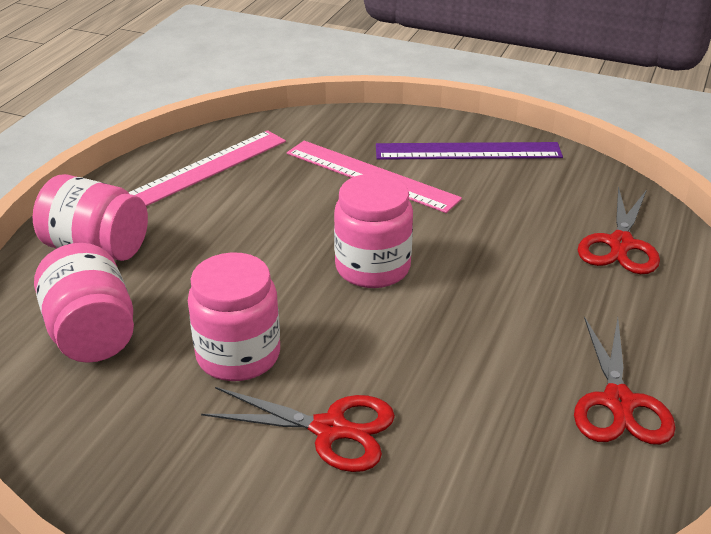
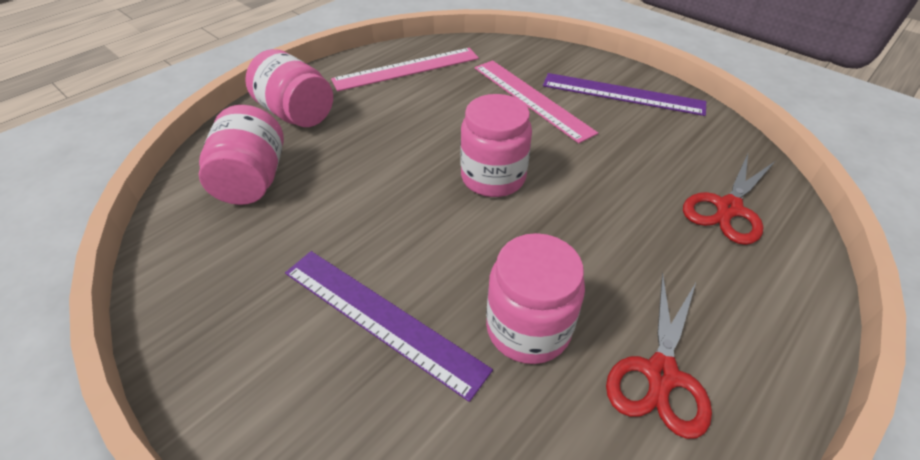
camera: 20 degrees right, 10 degrees up
pink jar [188,252,280,381] -> pink jar moved to [486,233,585,364]
red scissors [201,387,395,472] -> purple ruler [285,251,493,402]

